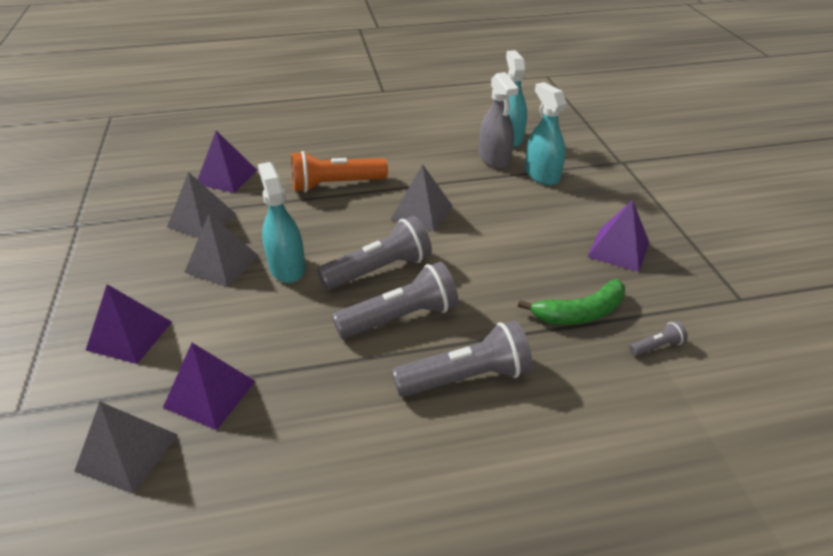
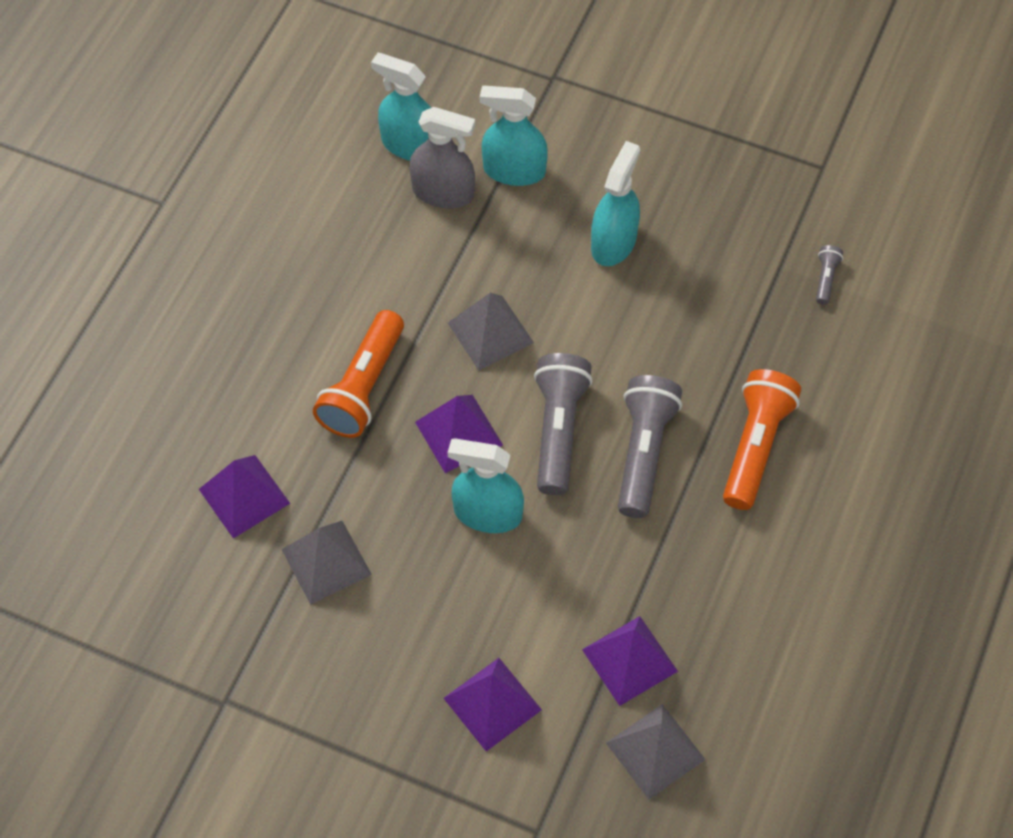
camera: 55 degrees left, 20 degrees up
grey pyramid [184,214,259,287] -> none
grey flashlight [392,321,532,397] -> orange flashlight [723,369,801,510]
green banana [518,279,625,325] -> none
purple pyramid [587,200,650,272] -> purple pyramid moved to [415,395,503,473]
none -> turquoise spray bottle [591,141,640,266]

